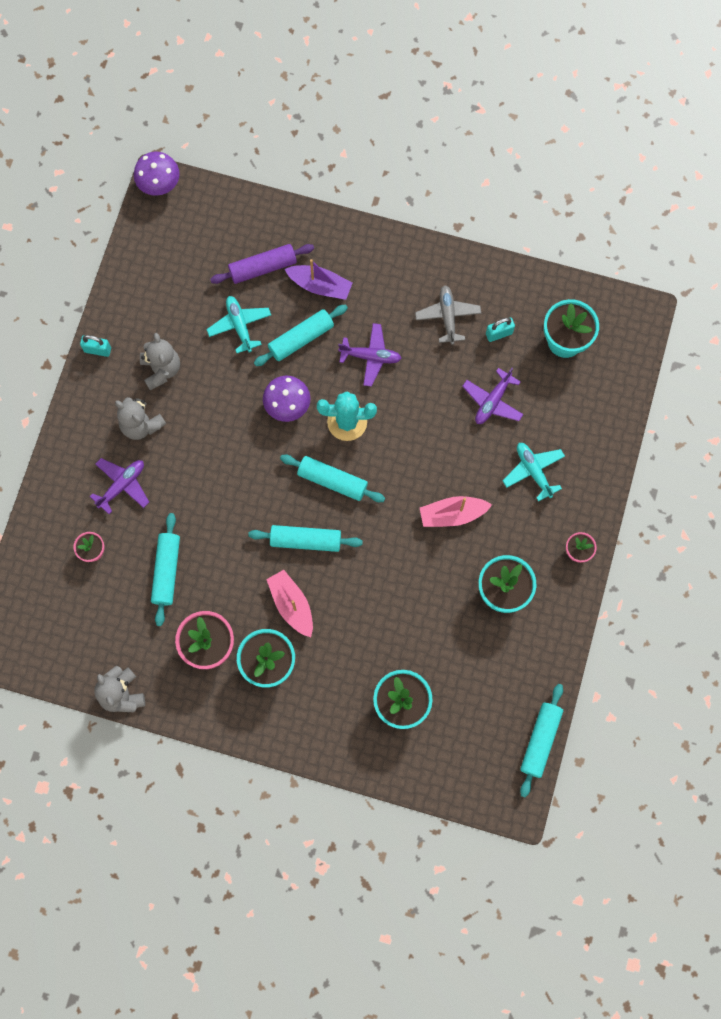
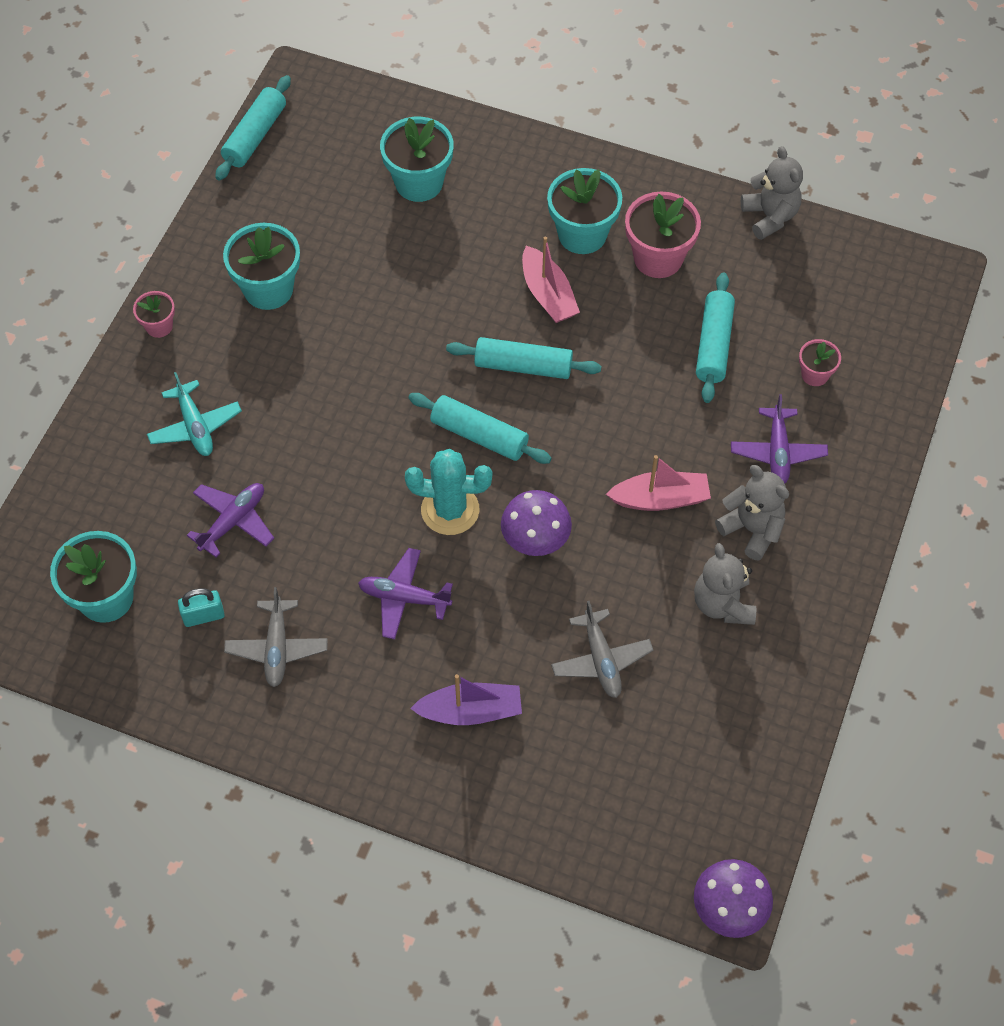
camera: 175 degrees left, 15 degrees down
turquoise padlock [80,335,111,357] -> none
purple plane [90,458,149,514] -> purple plane turned 45 degrees counterclockwise [731,394,828,483]
turquoise plane [206,296,271,353] -> grey plane [551,601,653,698]
purple rolling pin [210,244,314,284] -> none
turquoise rolling pin [254,304,348,366] -> none
purple boat [285,259,353,300] -> purple boat turned 150 degrees clockwise [410,674,522,725]
pink boat [420,496,492,527] -> pink boat moved to [606,455,711,511]

